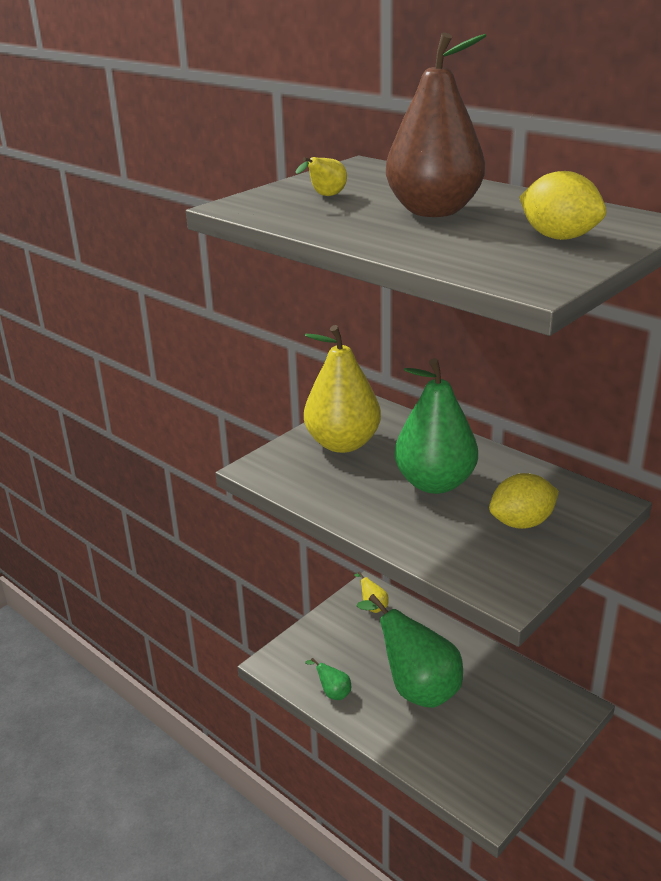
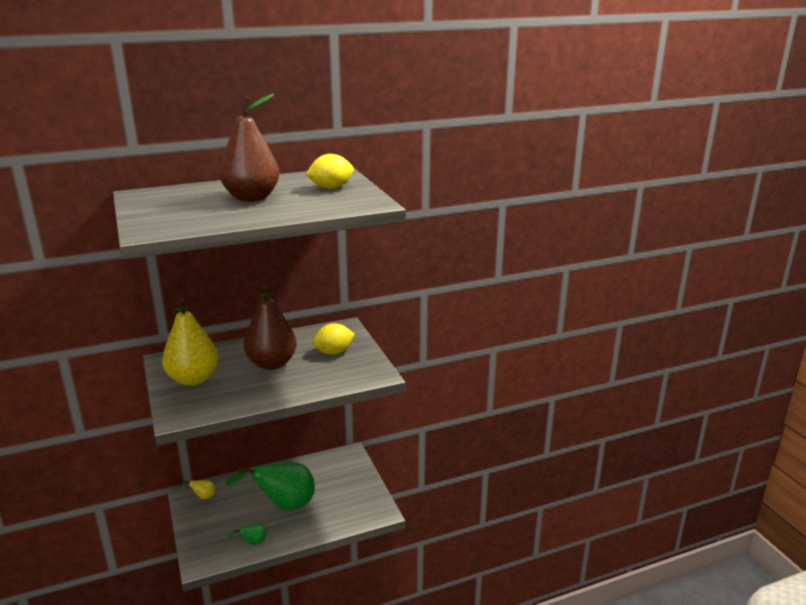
camera: 65 degrees left, 5 degrees down
yellow pear [296,157,347,196] -> none
green pear [395,358,478,494] -> brown pear [244,285,297,370]
yellow lemon [489,473,559,529] -> yellow lemon turned 60 degrees clockwise [312,323,355,355]

